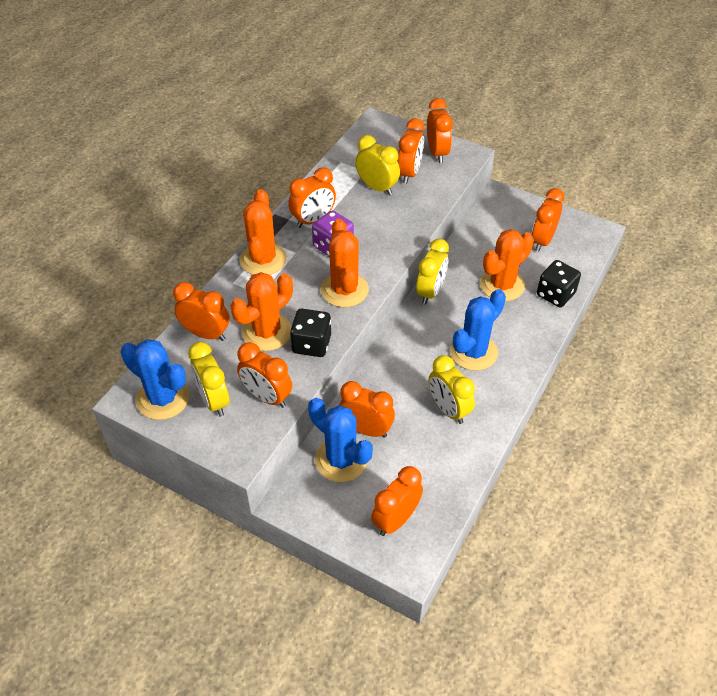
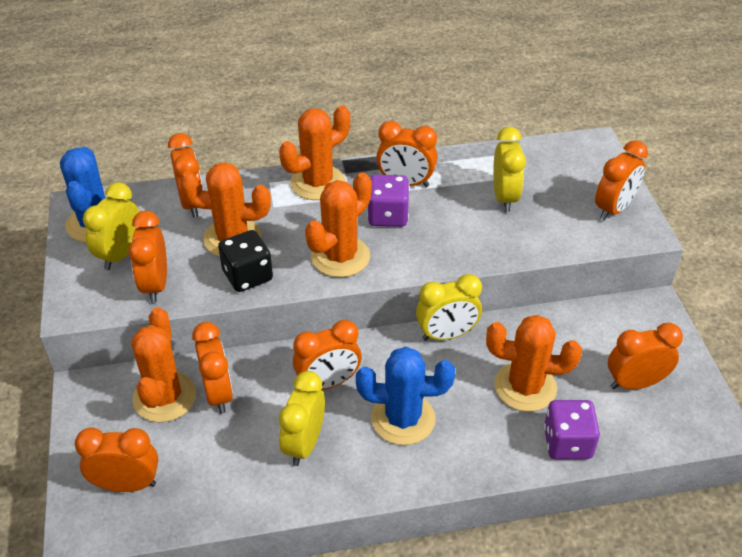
camera: 50 degrees right, 5 degrees down
blue cactus [308,398,373,482] -> orange cactus [131,307,196,423]
orange clock [397,118,424,184] -> orange clock moved to [293,320,361,390]
black dice [537,260,581,307] -> purple dice [544,400,600,459]

